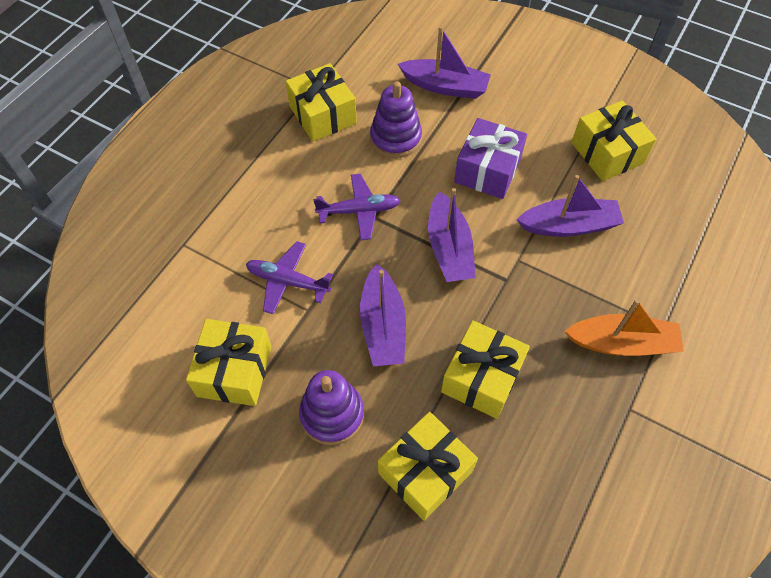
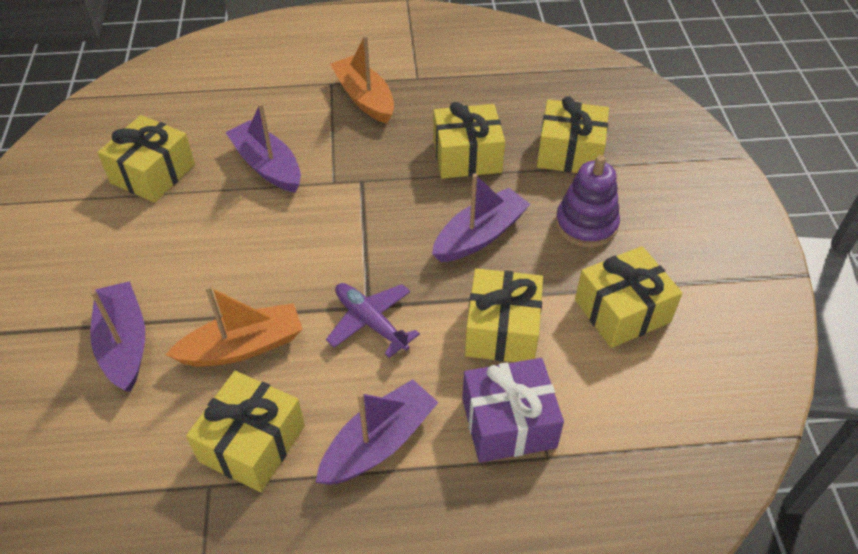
camera: 125 degrees left, 10 degrees down
purple plane [246,241,333,314] -> yellow gift [465,268,543,362]
purple stacking toy [370,81,422,158] -> orange boat [166,286,303,367]
purple boat [428,188,476,282] -> purple boat moved to [316,379,439,485]
purple gift [454,118,527,199] -> purple gift moved to [462,358,564,463]

